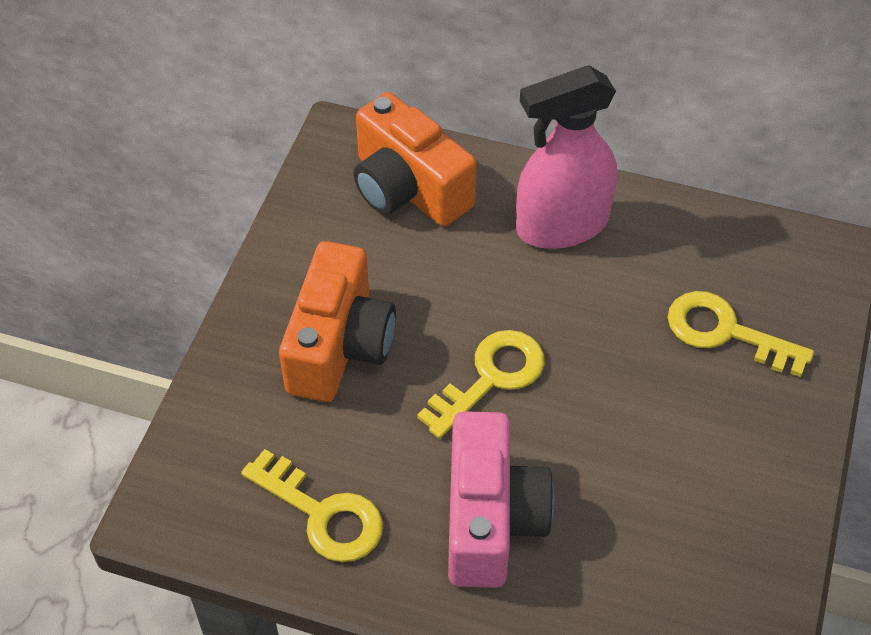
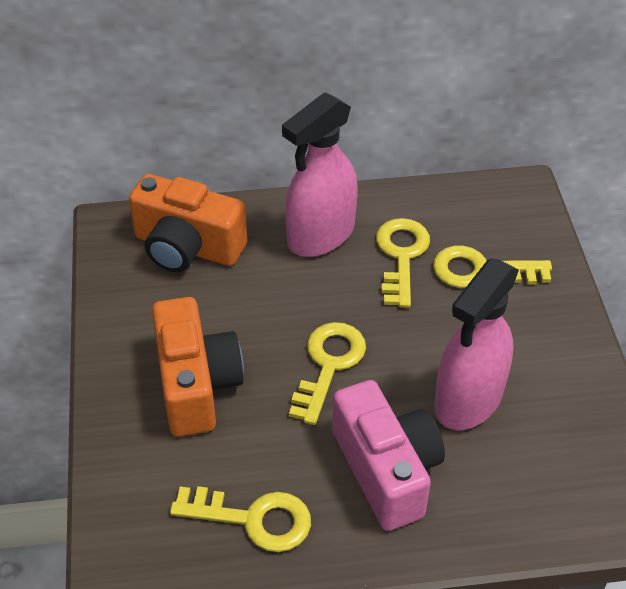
camera: 25 degrees left, 5 degrees down
none -> yellow key [376,218,430,308]
none -> pink spray bottle [435,258,519,430]

